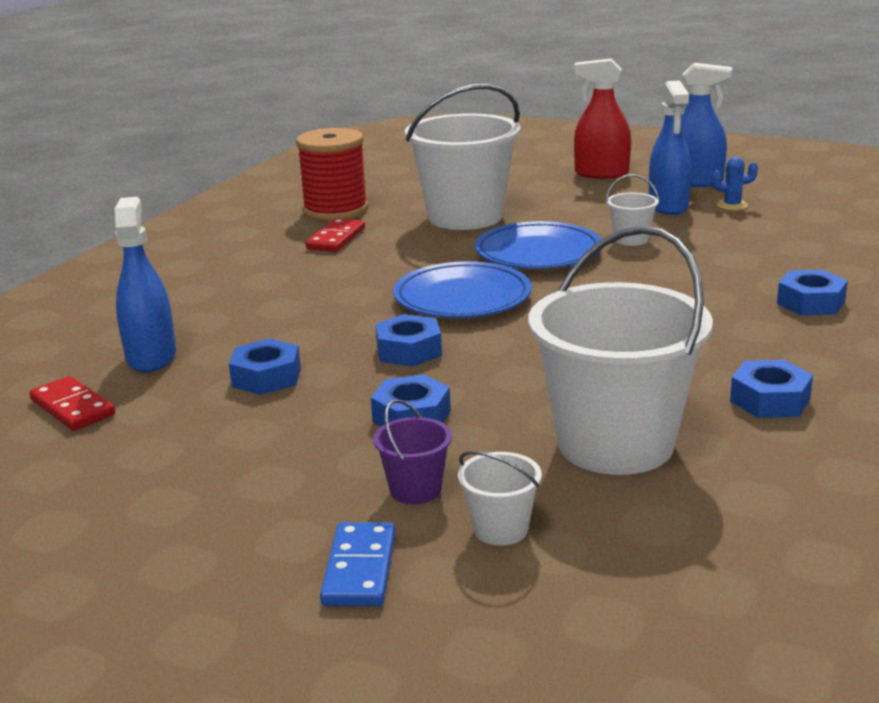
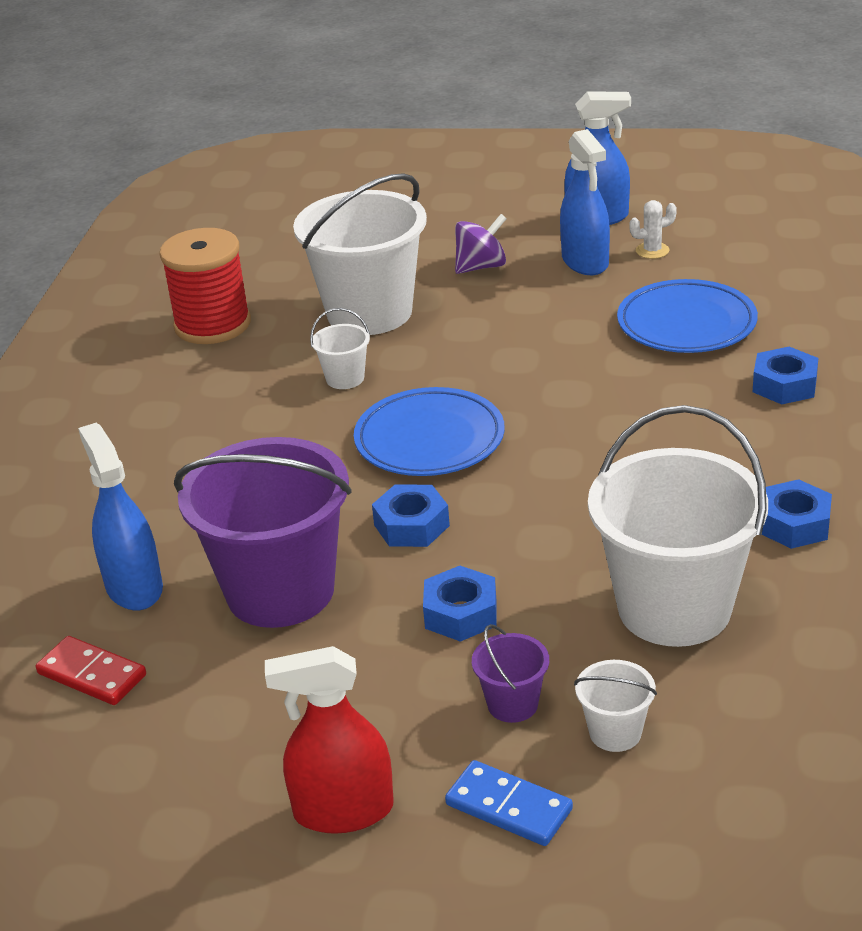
camera: 15 degrees left, 10 degrees up
blue nut [229,339,301,395] -> purple bucket [174,437,352,628]
red domino [306,218,365,252] -> none
blue domino [320,522,395,606] -> blue domino turned 45 degrees counterclockwise [445,760,573,846]
blue plate [475,221,601,269] -> blue plate moved to [617,279,758,353]
red spray bottle [574,58,631,179] -> red spray bottle moved to [265,646,394,834]
white bucket [606,174,659,246] -> white bucket moved to [310,308,370,389]
blue cactus [712,157,758,210] -> white cactus [629,200,677,259]
none -> purple spinning top [455,214,507,274]

